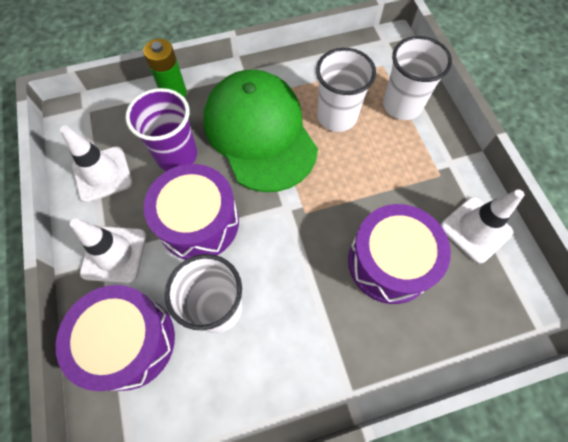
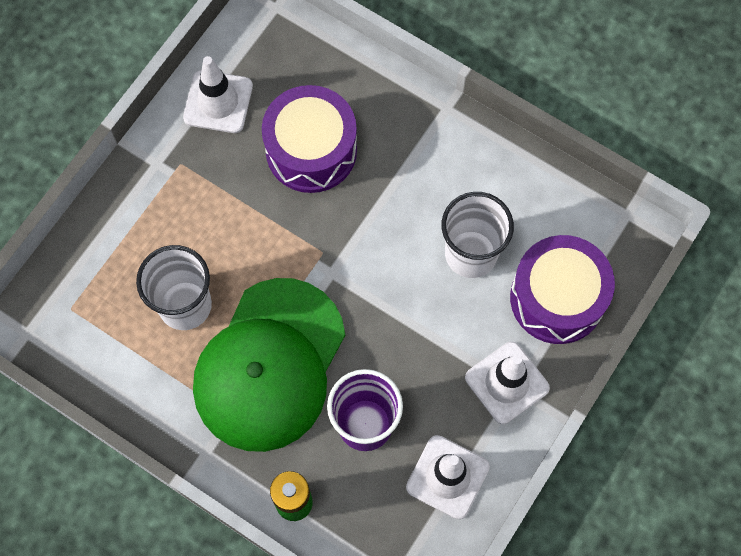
camera: 130 degrees left, 5 degrees up
purple drum [144,164,239,260] -> none
white cup [383,36,452,120] -> none

